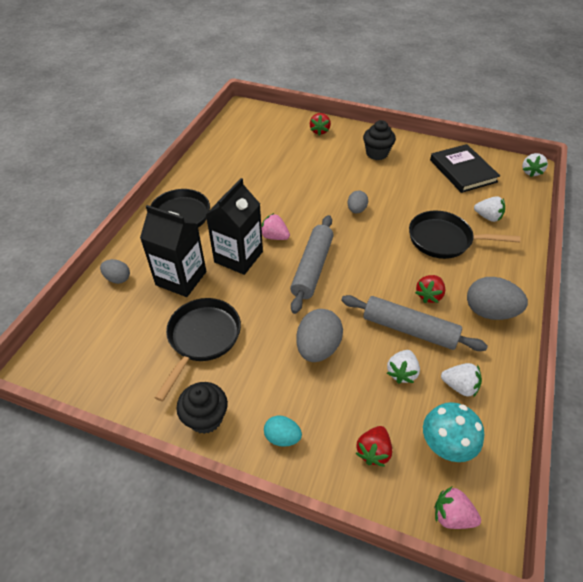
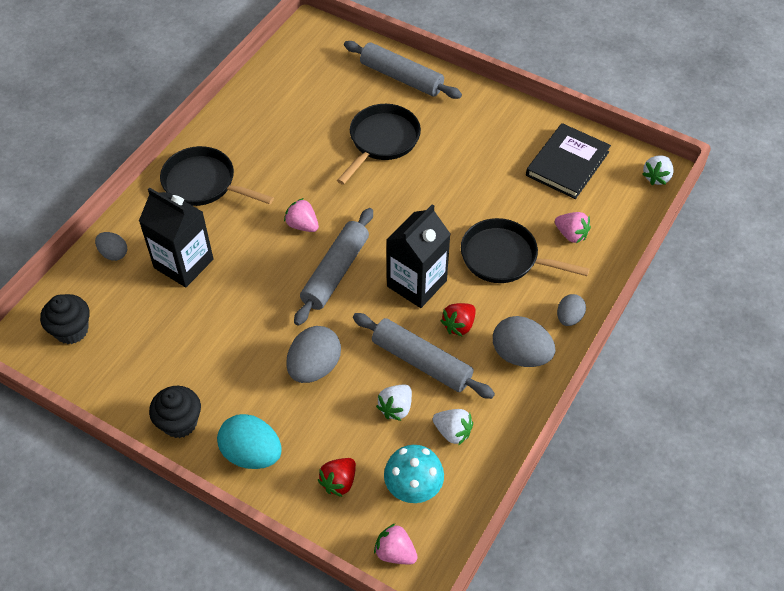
camera: 10 degrees right, 5 degrees up
black pan [155,298,241,401] -> black pan moved to [337,104,421,185]
black carton [206,178,263,275] -> black carton moved to [387,204,450,308]
turquoise egg [264,416,302,447] -> turquoise egg [217,414,282,469], size x1.72
red strawberry [310,113,331,135] -> grey rolling pin [344,41,462,99]
grey egg [348,191,368,213] -> grey egg moved to [557,294,586,326]
black cupcake [363,120,396,160] -> black cupcake moved to [40,294,89,344]
black book [430,144,500,193] -> black book turned 45 degrees clockwise [526,123,611,199]
white strawberry [474,196,505,222] -> pink strawberry [555,212,591,243]

